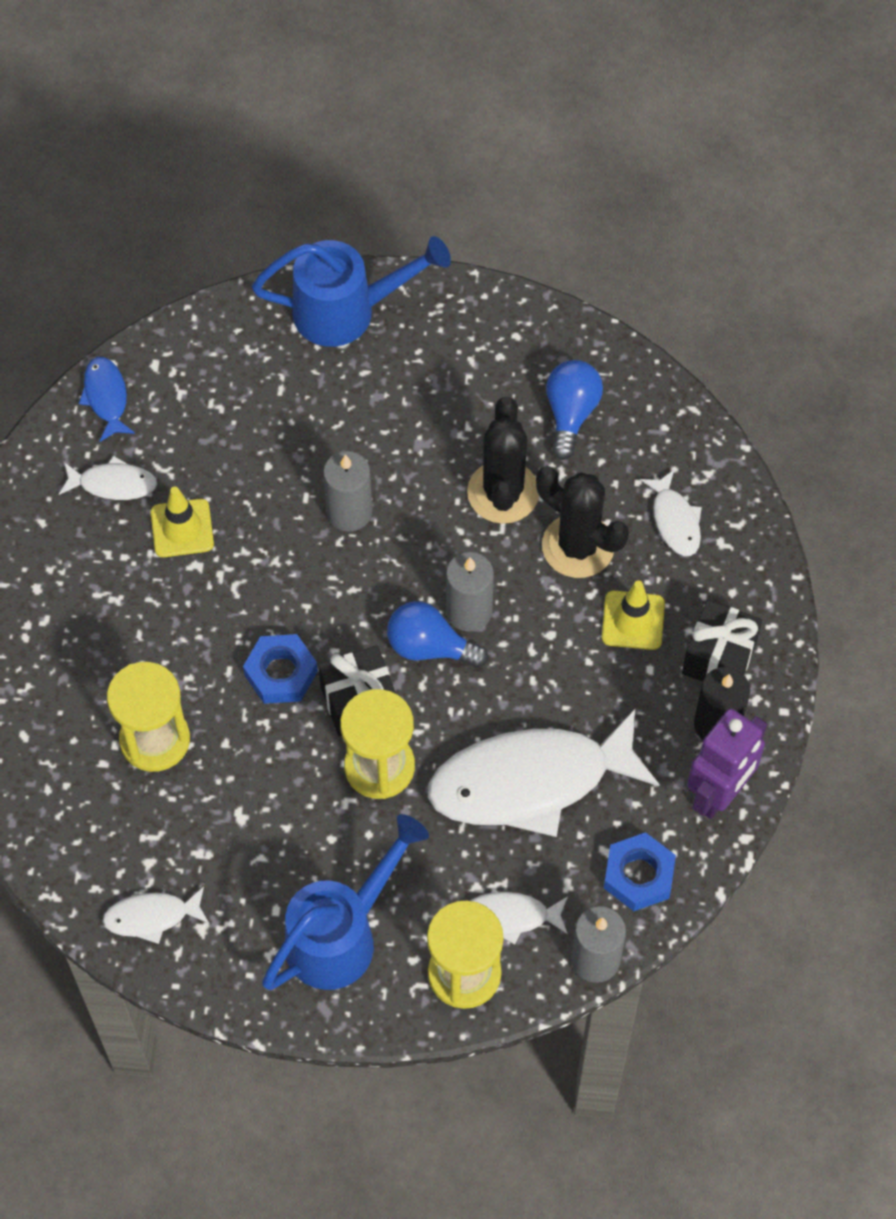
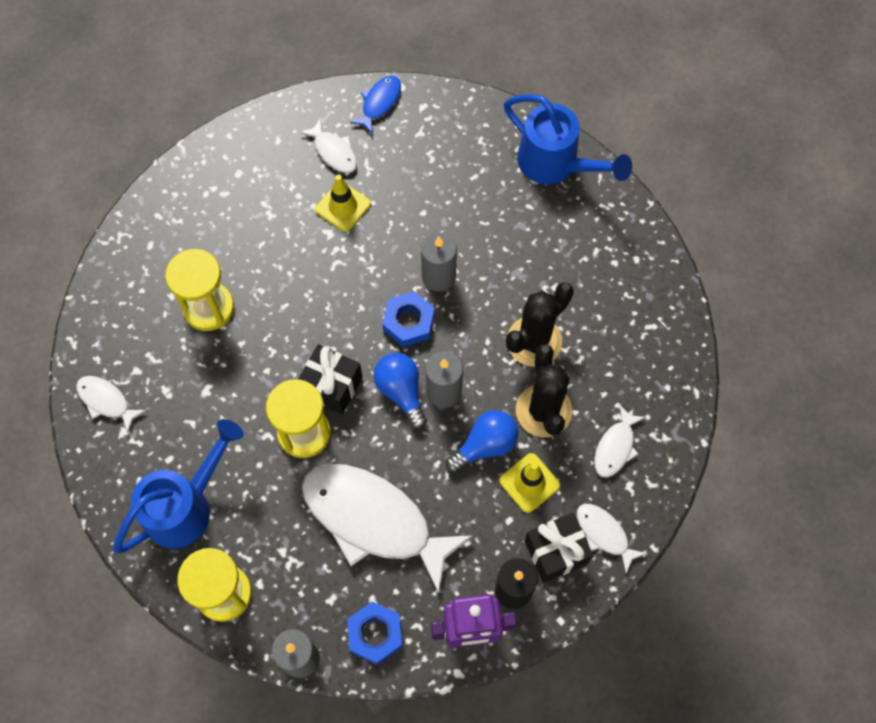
camera: 45 degrees right, 5 degrees up
blue nut [243,634,318,704] -> blue nut moved to [383,291,435,347]
blue watering can [262,814,429,990] -> blue watering can turned 45 degrees counterclockwise [113,419,244,553]
white fish [470,892,568,945] -> white fish moved to [577,504,647,574]
blue light bulb [546,360,603,460] -> blue light bulb moved to [446,410,518,473]

